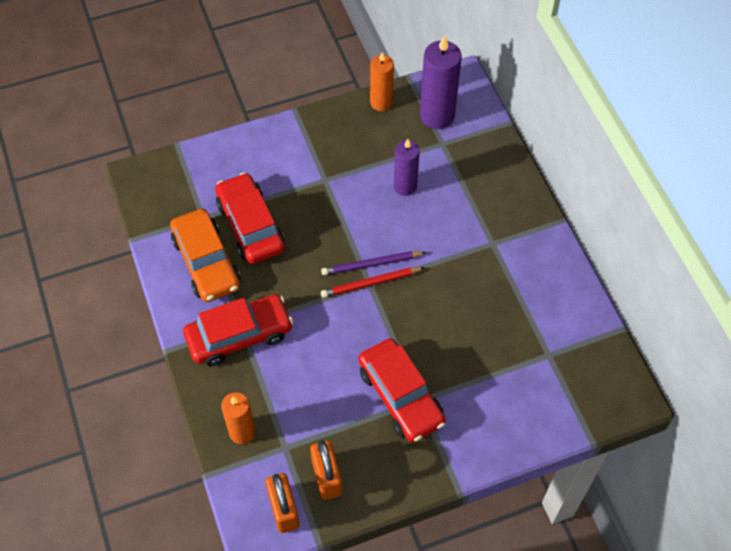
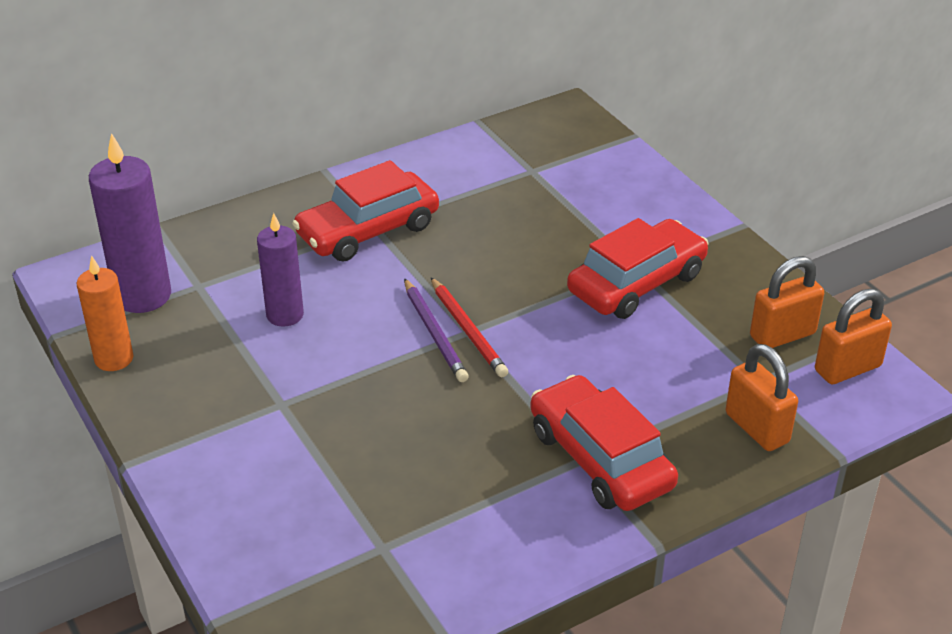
camera: 100 degrees left, 20 degrees down
orange car [170,209,241,302] -> none
red car [215,172,285,264] -> red car moved to [292,160,439,262]
orange candle [221,392,256,444] -> orange padlock [726,344,798,451]

